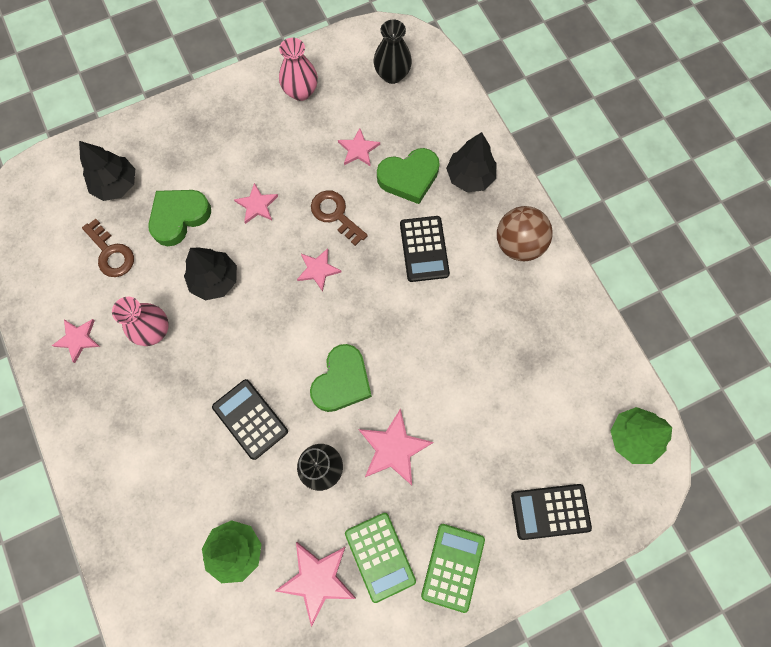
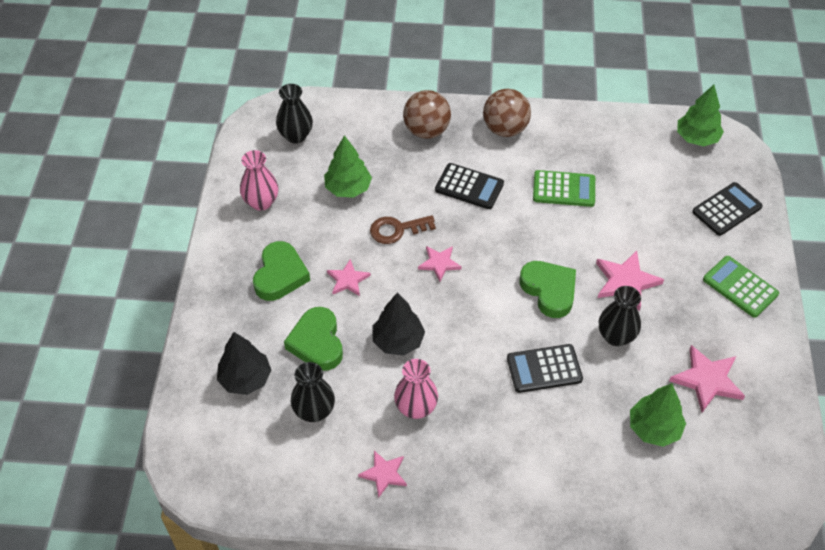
camera: 60 degrees left, 20 degrees down
brown key [82,219,134,277] -> black vase [291,362,335,422]
pink star [338,128,380,167] -> green tree [324,135,372,198]
green calculator [345,513,416,603] -> green calculator moved to [533,170,595,207]
green heart [377,148,440,204] -> green heart moved to [253,241,310,301]
black tree [446,132,496,192] -> brown ball [403,90,451,139]
black calculator [511,484,592,540] -> black calculator turned 150 degrees counterclockwise [692,182,763,236]

